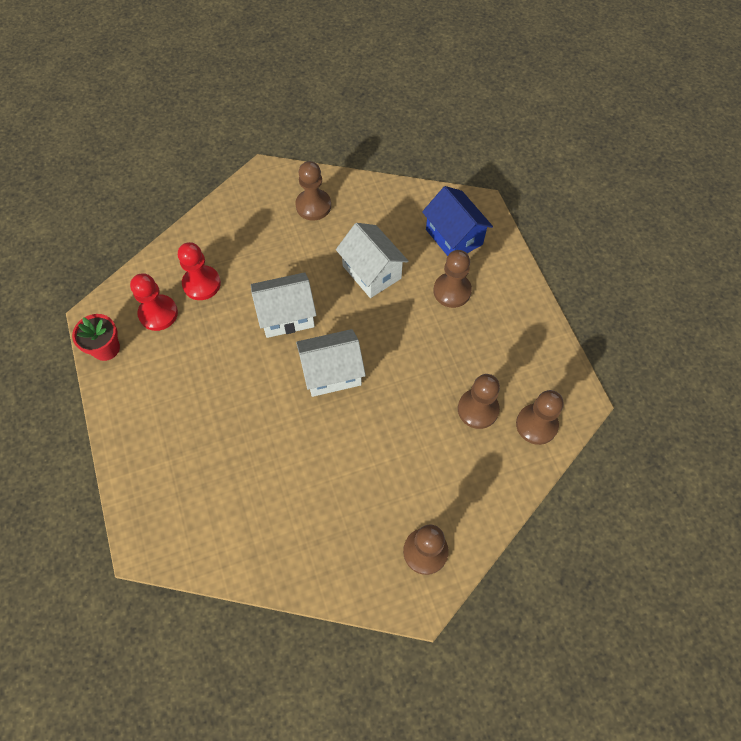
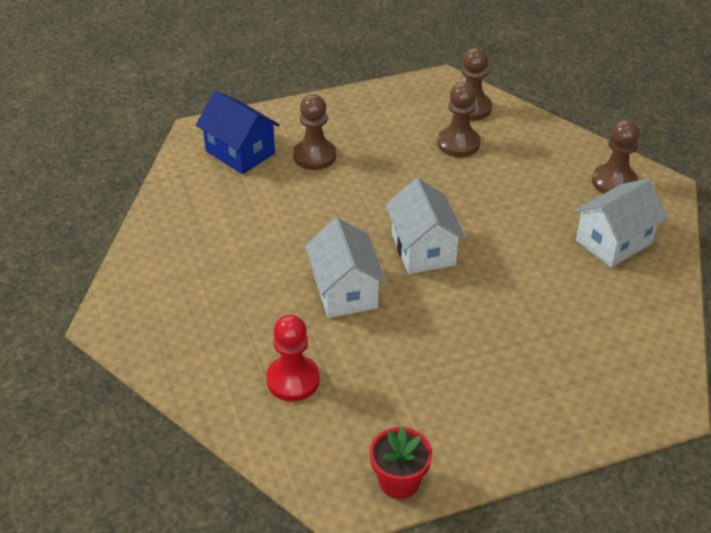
camera: 90 degrees left, 20 degrees down
red pawn [130,273,178,331] -> none
brown pawn [295,161,331,221] -> none
white house [336,223,409,298] -> white house moved to [574,178,668,268]
blue house [422,186,493,256] -> blue house turned 75 degrees clockwise [196,91,280,174]

